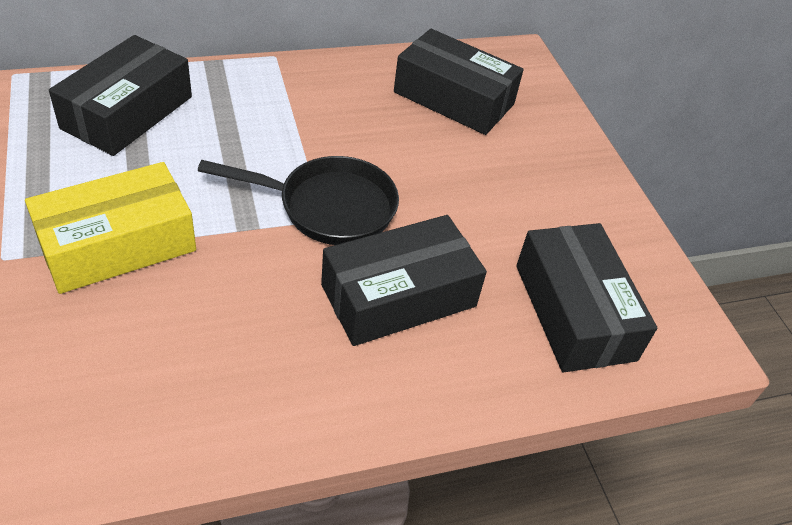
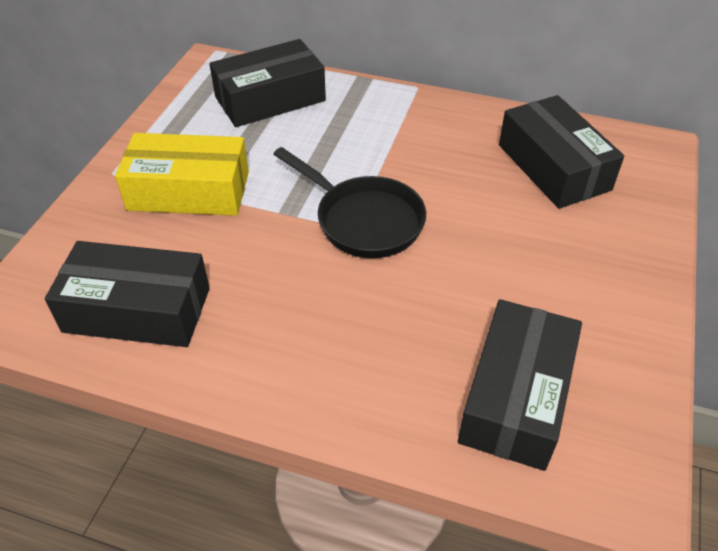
camera: 40 degrees right, 0 degrees up
black box [321,215,487,346] -> black box moved to [45,241,210,347]

